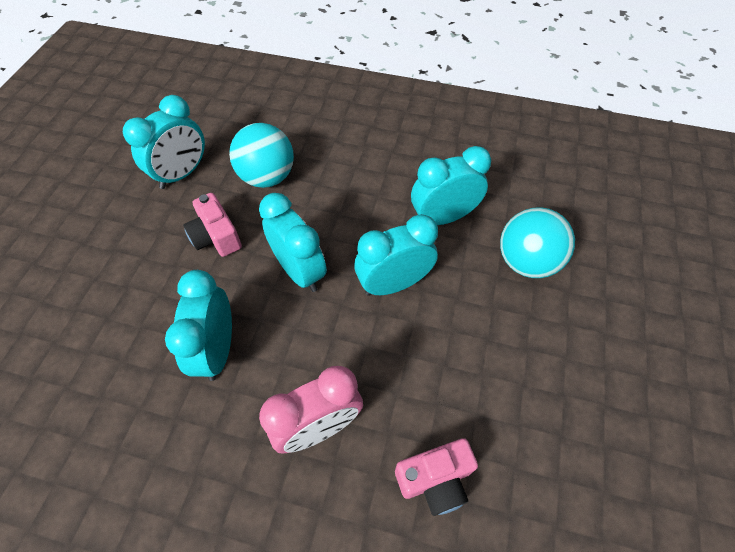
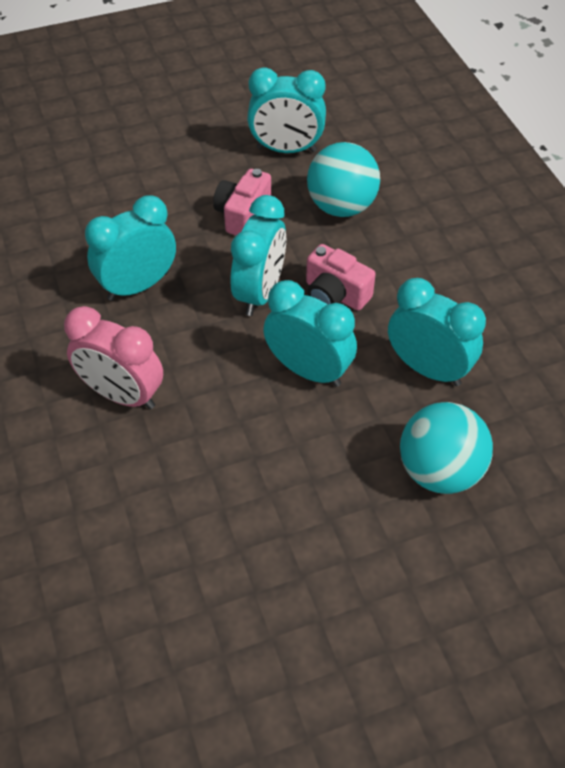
camera: 55 degrees right, 5 degrees down
pink camera [395,438,478,516] -> pink camera moved to [306,244,376,310]

